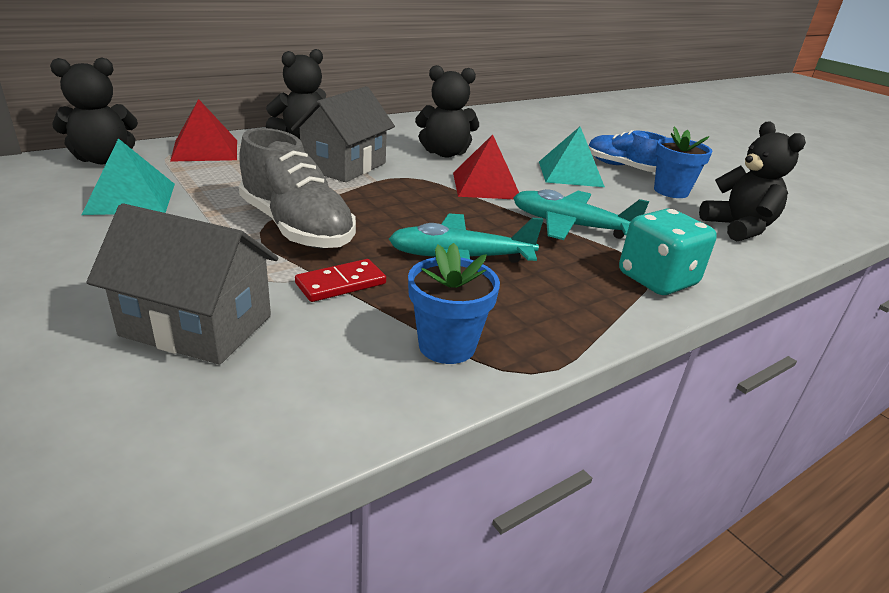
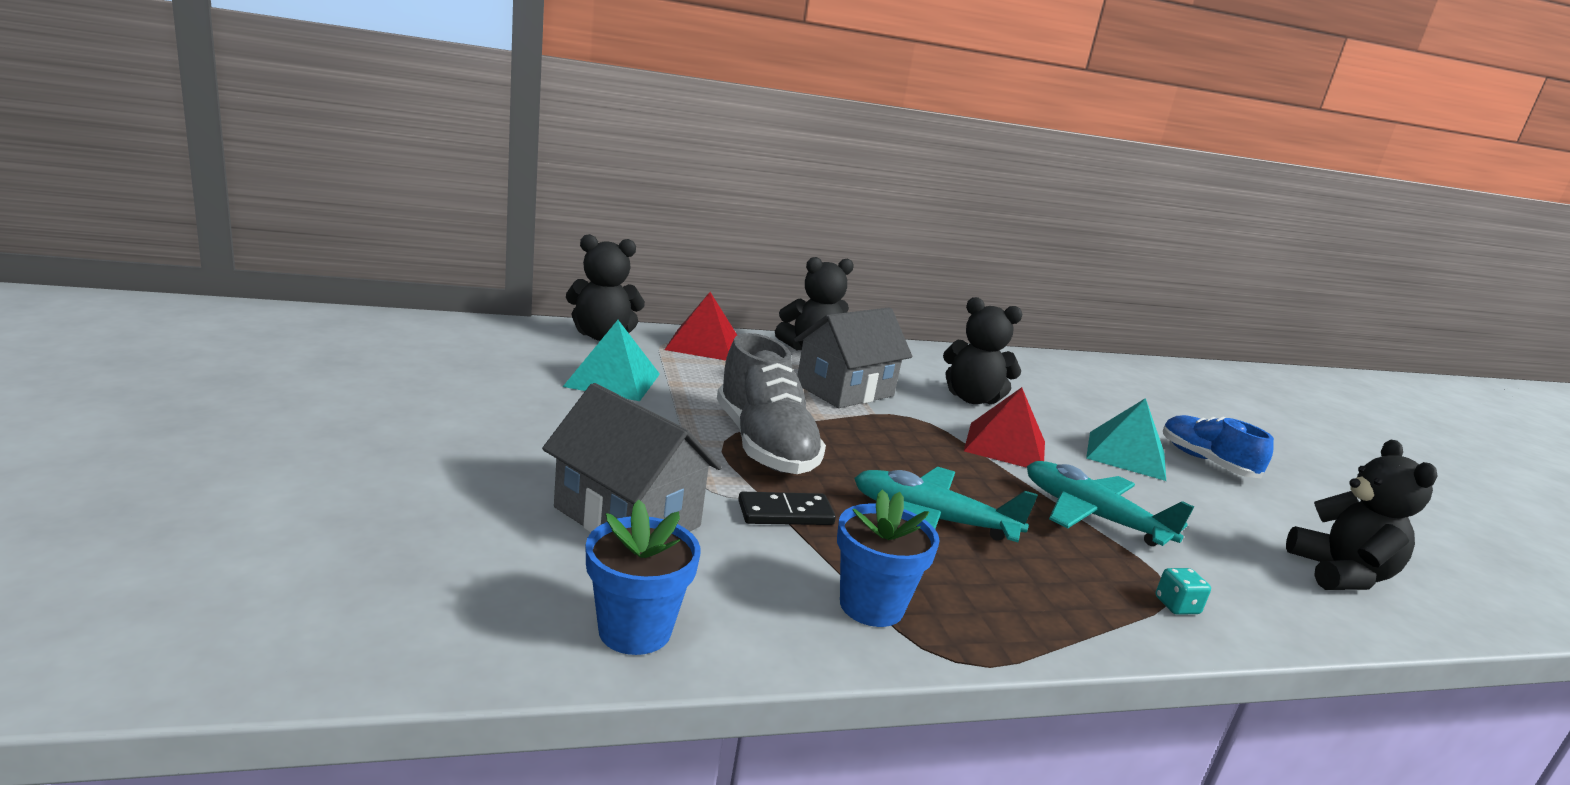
camera: 20 degrees right, 10 degrees down
red domino [295,259,386,302] -> black domino [738,492,836,525]
turquoise dice [619,209,717,295] -> turquoise dice [1156,568,1211,615], size x0.43
blue flower pot [654,126,713,198] -> blue flower pot moved to [586,500,701,655]

